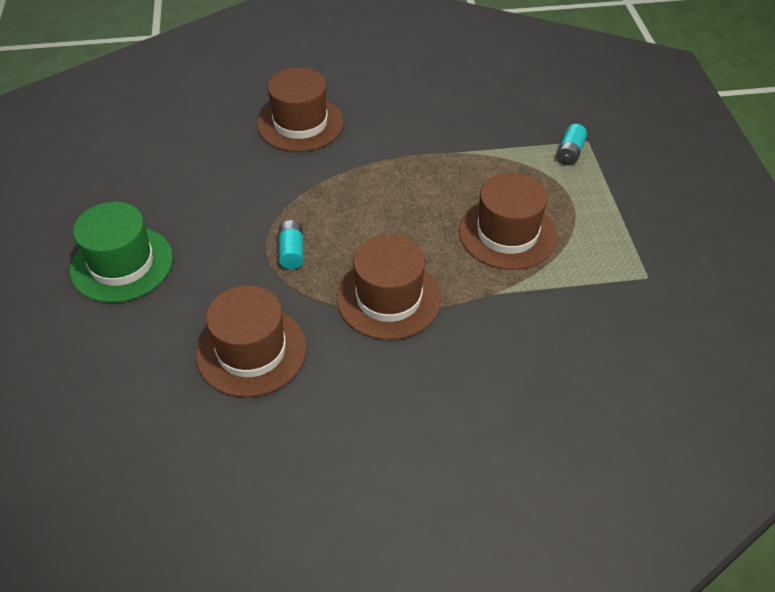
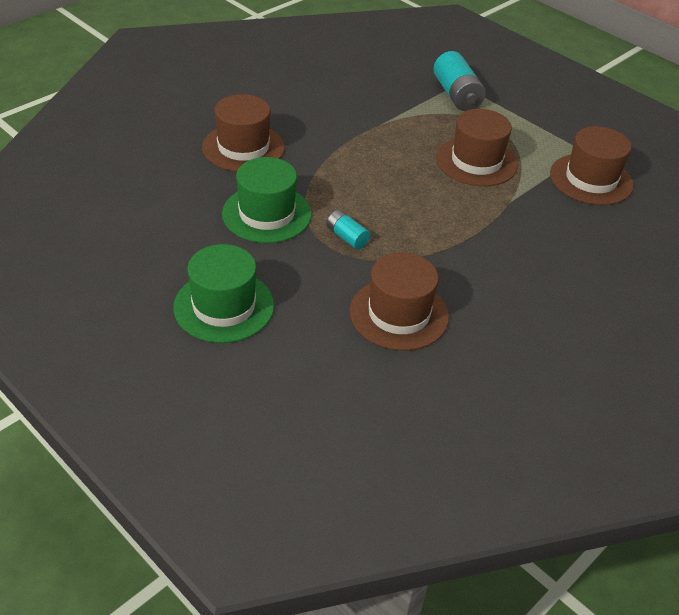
camera: 40 degrees left, 5 degrees down
brown hat [337,235,441,340] -> brown hat moved to [550,126,634,205]
turquoise battery [557,124,587,165] -> turquoise battery [434,51,486,111], size x1.81
none -> green hat [222,157,312,243]

